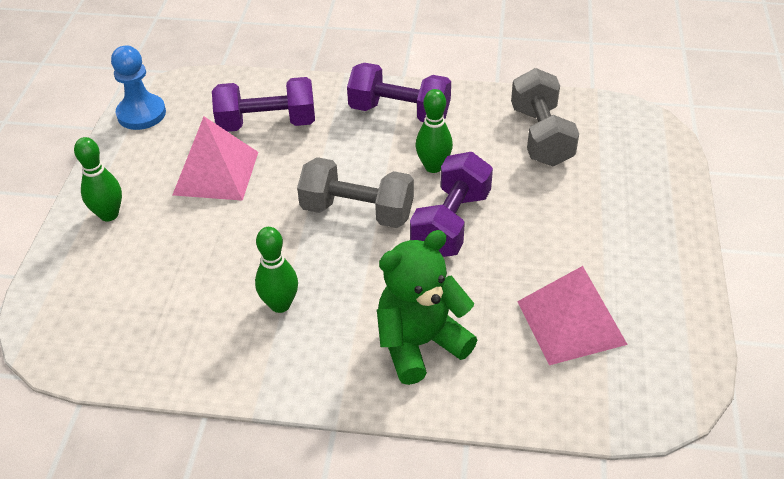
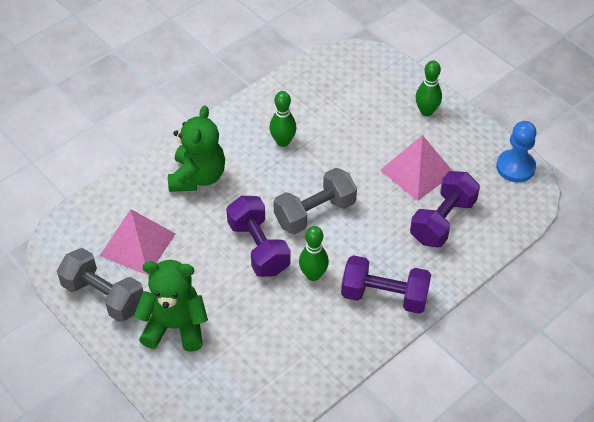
camera: 130 degrees right, 5 degrees up
purple dumbbell [347,63,451,122] -> purple dumbbell turned 45 degrees clockwise [341,255,431,314]
grey dumbbell [511,68,579,166] -> grey dumbbell moved to [57,248,143,322]
none -> green teddy bear [134,260,208,352]

